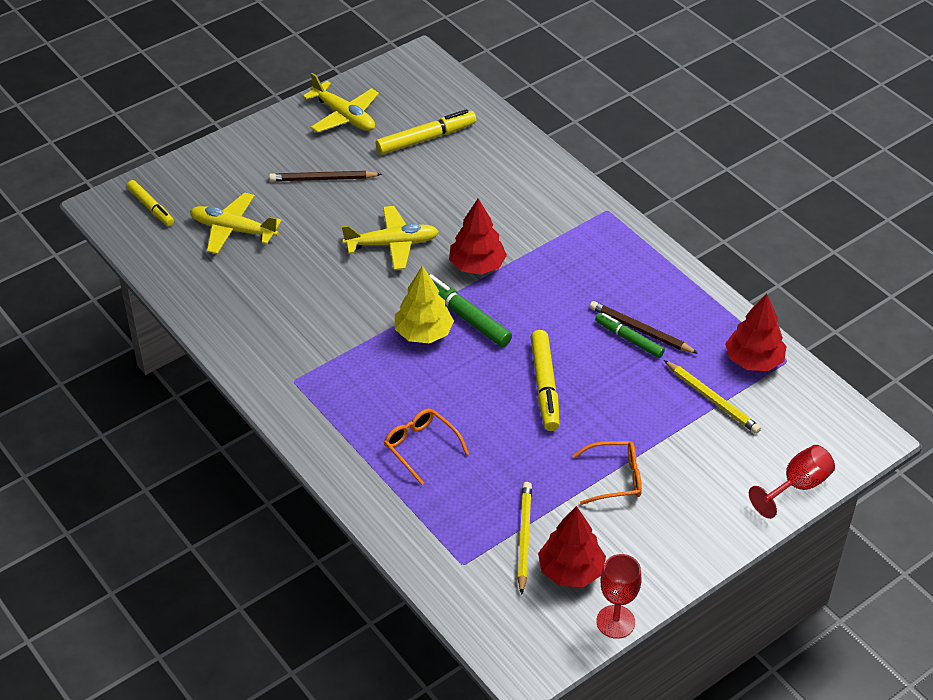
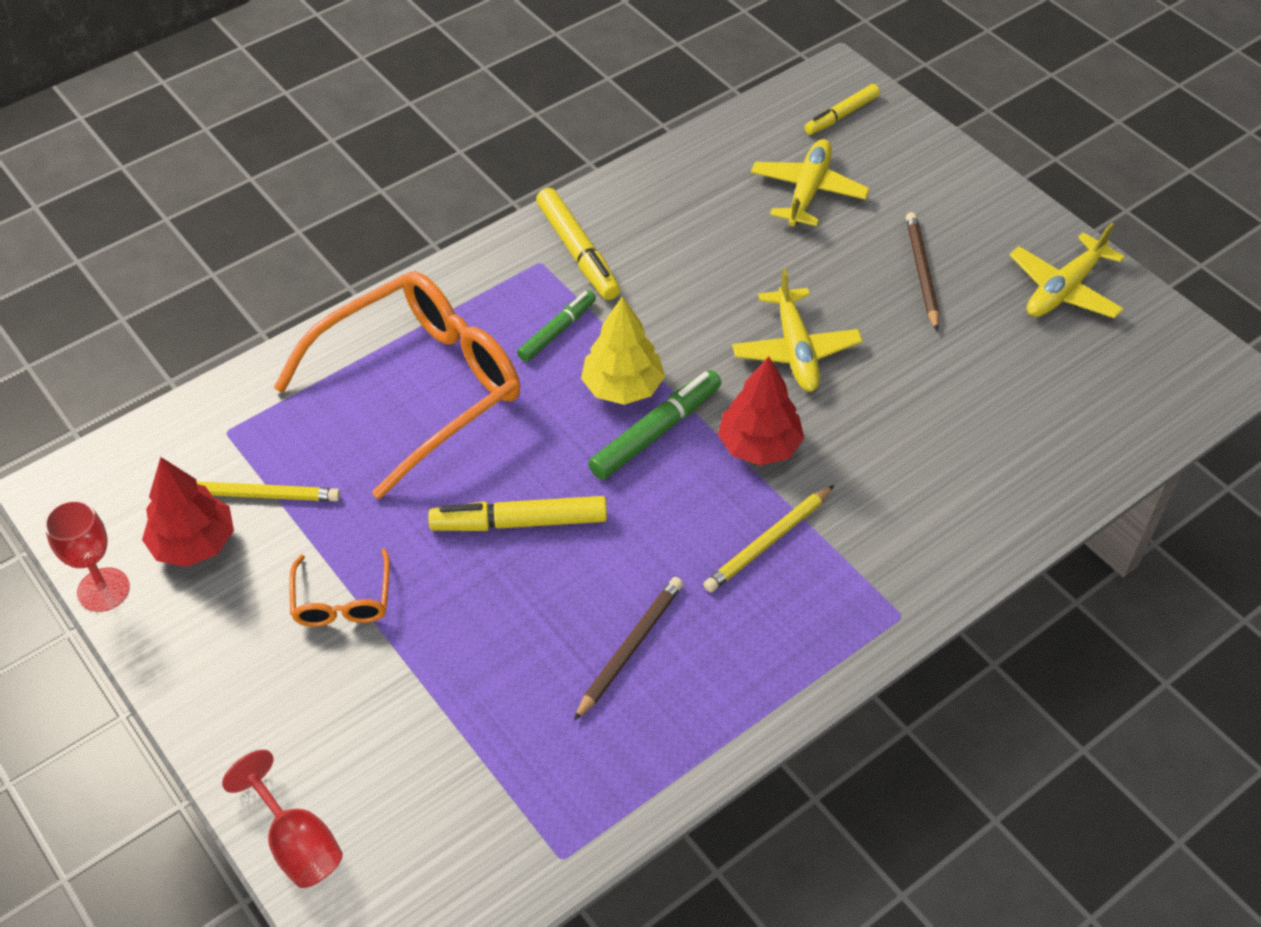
camera: 90 degrees right, 5 degrees up
yellow marker [376,109,477,155] -> yellow marker moved to [536,188,620,300]
orange glasses [384,408,469,485] -> orange glasses [273,271,520,499], size x2.26
green marker [595,313,665,358] -> green marker moved to [517,290,596,362]
yellow pencil [664,360,761,434] -> yellow pencil moved to [703,485,834,592]
red tree [725,293,786,371] -> none

